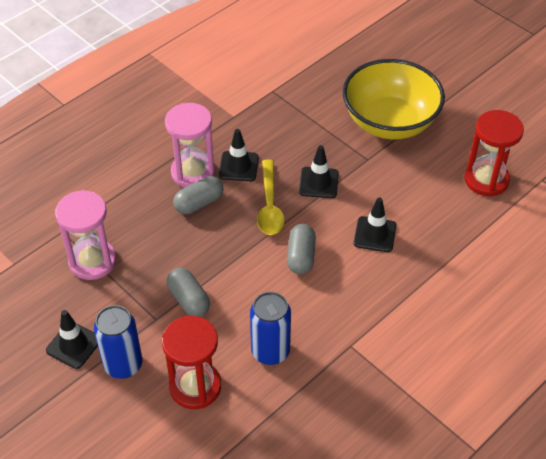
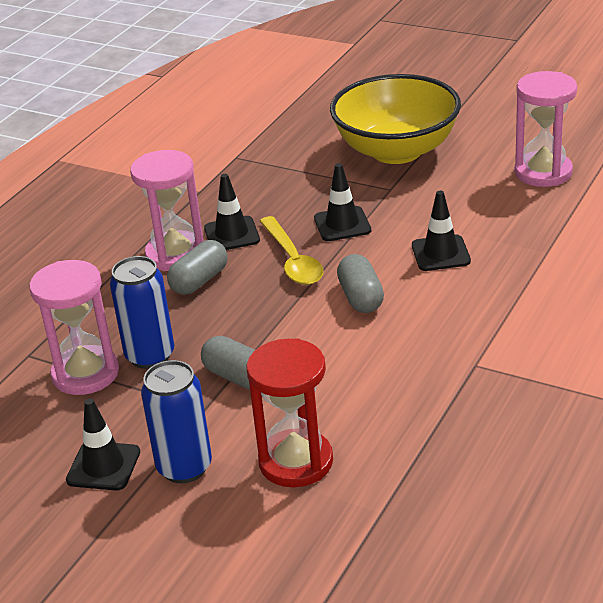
camera: 15 degrees left, 15 degrees down
blue can [250,292,291,365] -> blue can moved to [110,256,174,369]
red hourglass [465,110,524,197] -> pink hourglass [515,71,577,187]

